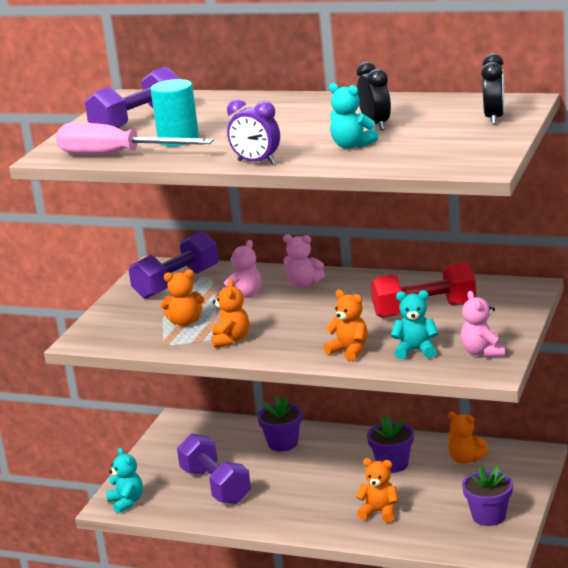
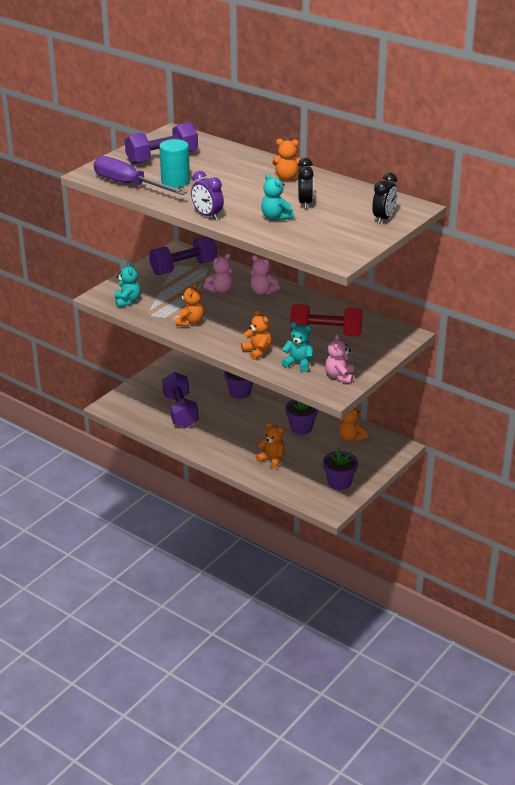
camera: 15 degrees right, 10 degrees up
pink screwdriver [56,123,214,155] -> purple screwdriver [94,156,187,195]
turquoise teddy bear [106,448,143,513] -> turquoise teddy bear moved to [114,261,141,307]
orange teddy bear [160,269,204,326] -> orange teddy bear moved to [272,139,303,181]

